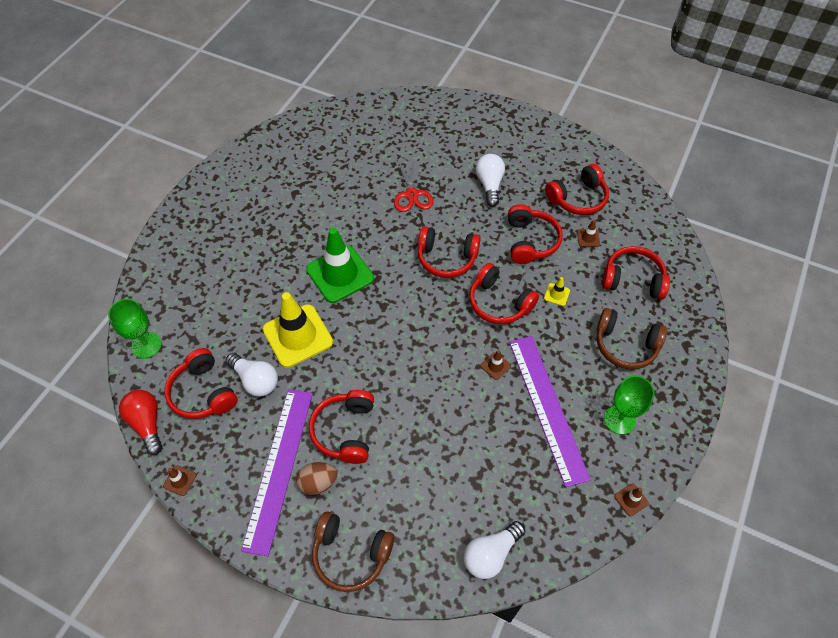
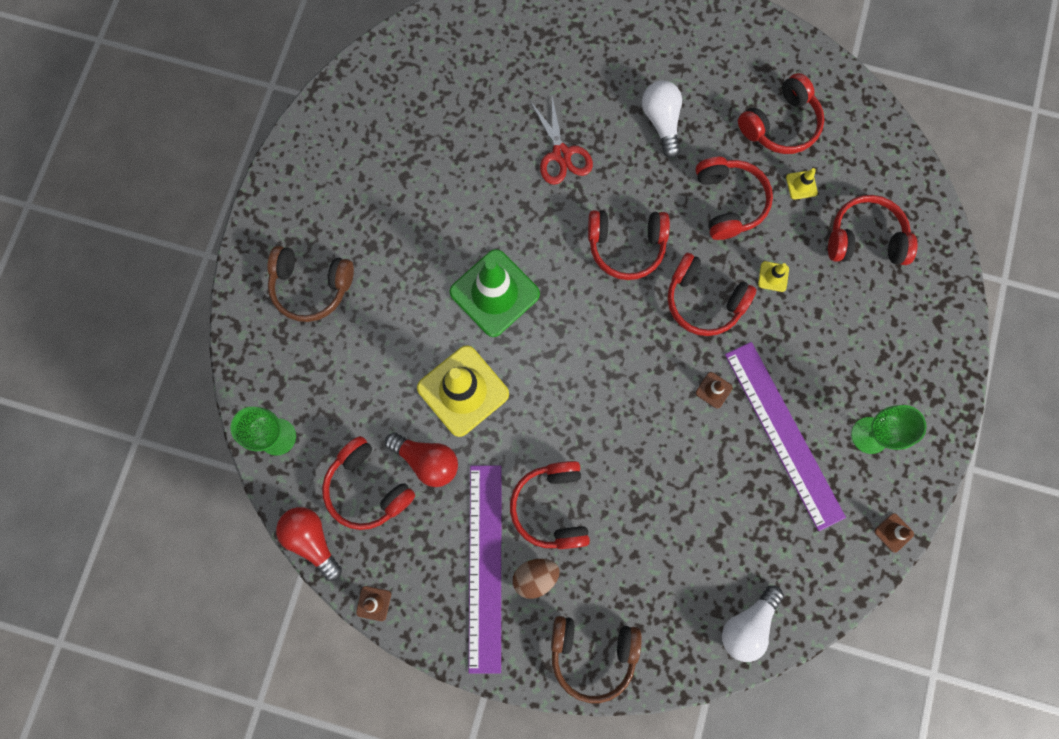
camera: 10 degrees left, 20 degrees up
white light bulb [225,353,278,397] -> red light bulb [385,432,458,487]
brown traffic cone [577,220,600,247] -> yellow traffic cone [786,168,818,200]
brown headphones [597,308,667,369] -> brown headphones moved to [267,246,354,322]

